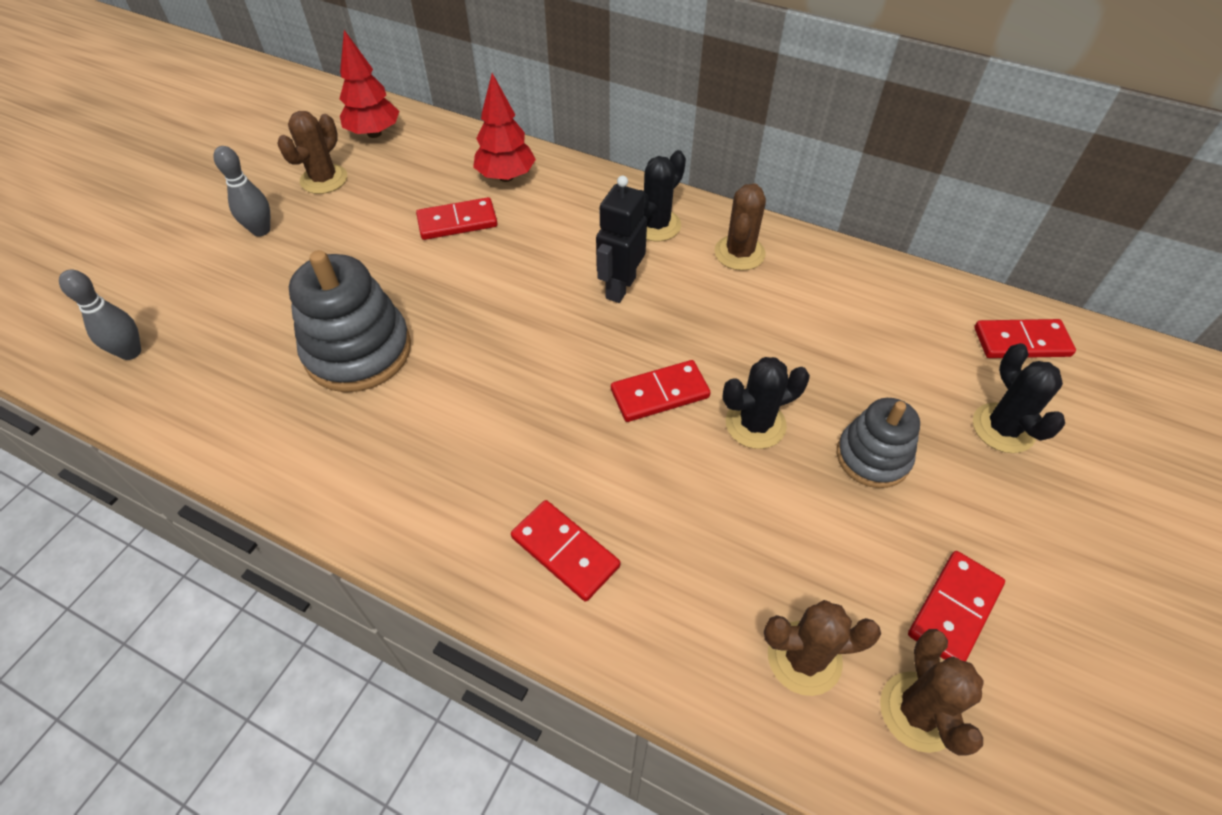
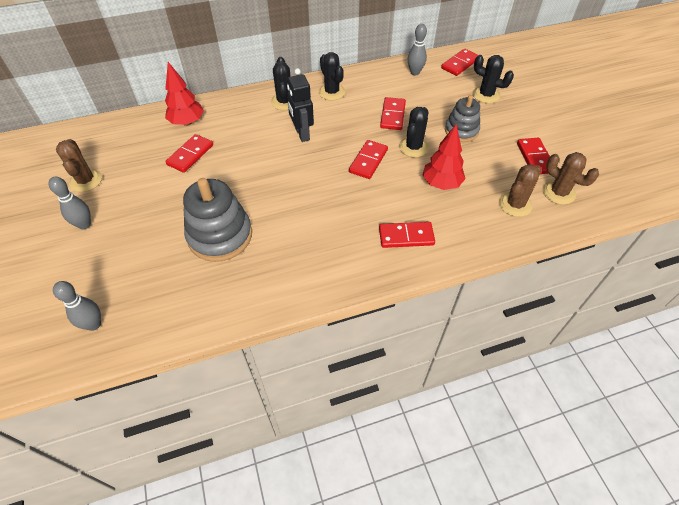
camera: 45 degrees left, 0 degrees up
red tree [339,30,399,138] -> red tree moved to [423,124,466,190]
brown cactus [714,183,766,271] -> black cactus [318,52,345,101]
none -> red domino [380,97,406,130]
none -> grey bowling pin [408,24,427,75]

